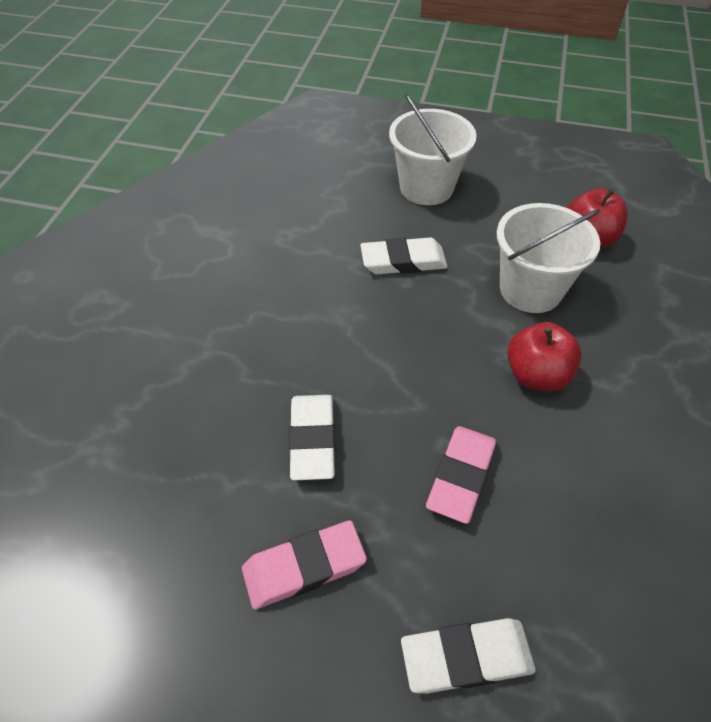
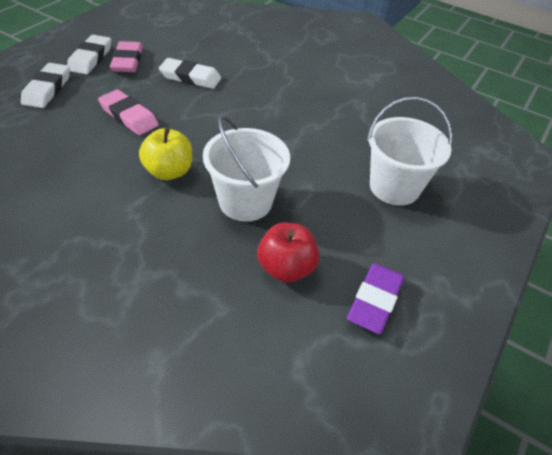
camera: 105 degrees right, 5 degrees down
white eraser [360,238,448,274] -> white eraser moved to [67,35,111,74]
red apple [507,322,582,391] -> yellow apple [139,127,192,180]
none -> purple eraser [347,263,405,334]

